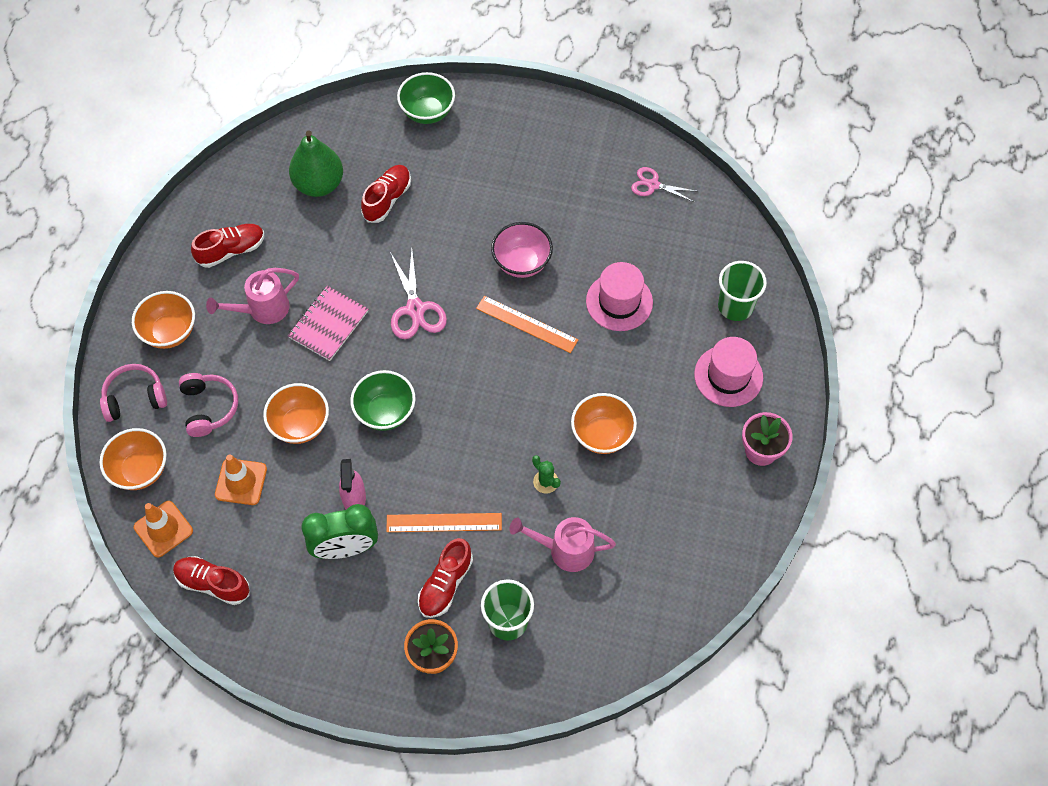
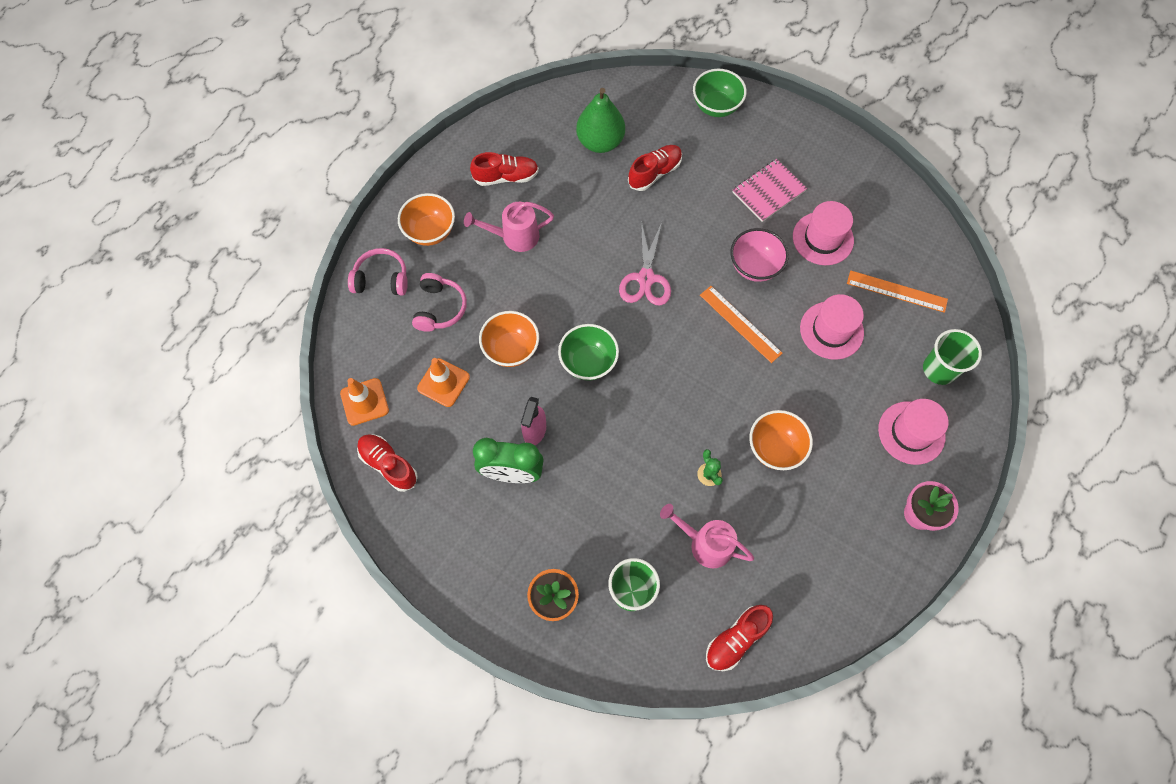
camera: 20 degrees right, 5 degrees up
orange bowl [99,428,167,490] -> none
pink notebook [288,286,368,361] -> pink notebook moved to [733,159,807,222]
orange ruler [386,513,502,532] -> orange ruler moved to [847,270,948,313]
red shoe [418,538,473,618] -> red shoe moved to [706,605,773,671]
pink scissors [631,167,696,202] -> none
none -> pink hat [793,201,854,265]

